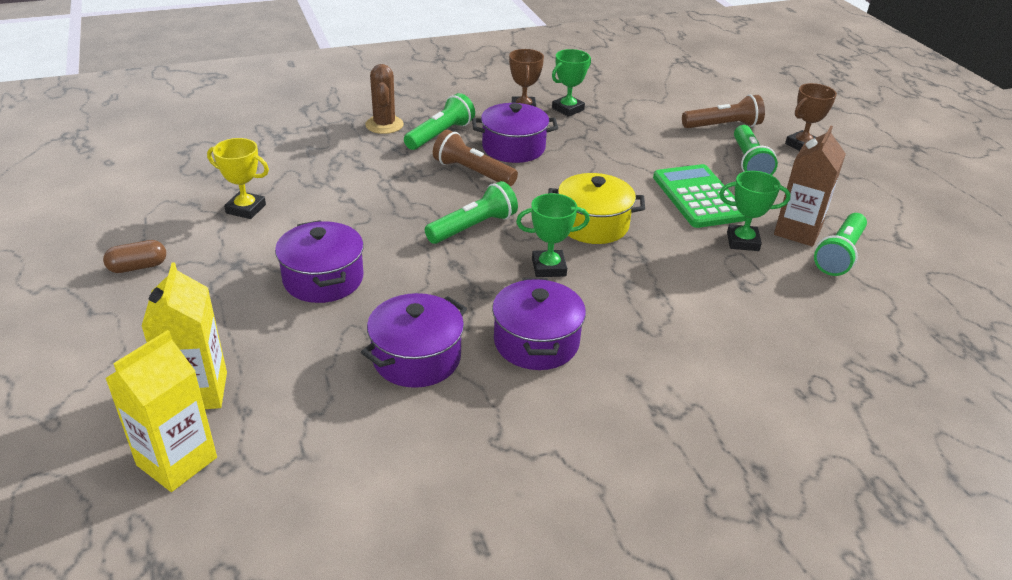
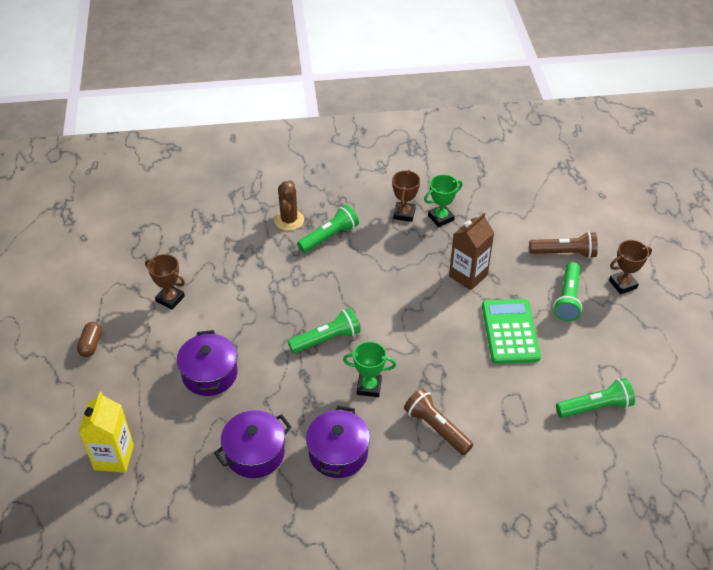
camera: 15 degrees right, 10 degrees up
brown capsule [103,240,166,273] -> brown capsule turned 75 degrees counterclockwise [77,322,102,357]
yellow carton [105,330,217,492] -> none
yellow trophy [207,138,269,219] -> brown trophy [145,254,185,310]
brown flashlight [433,130,518,186] -> brown flashlight moved to [404,388,473,455]
purple pot [472,103,558,163] -> none
yellow pot [548,173,645,244] -> none
green trophy [719,171,791,251] -> none
brown carton [774,126,846,247] -> brown carton moved to [449,213,494,290]
green flashlight [814,213,867,276] -> green flashlight turned 150 degrees counterclockwise [556,378,635,418]

